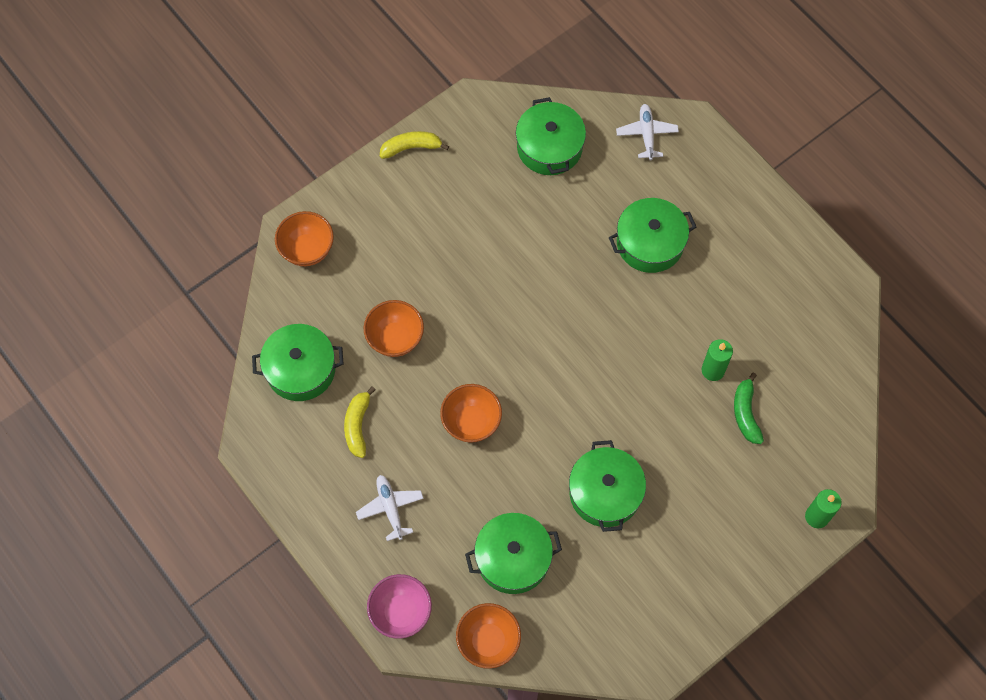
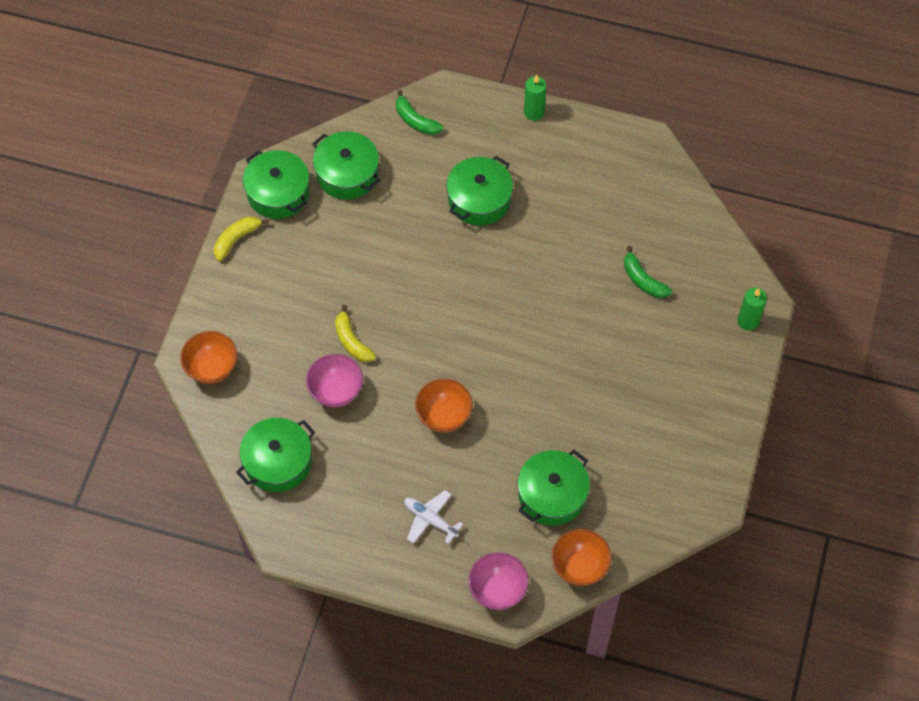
camera: 35 degrees left, 5 degrees down
yellow banana [344,386,376,458] -> yellow banana moved to [335,305,376,362]
orange bowl [363,300,424,357] -> pink bowl [306,354,363,408]
green pot [569,440,646,532] -> green pot moved to [243,150,309,219]
white plane [616,104,679,161] -> green banana [396,90,443,135]
green candle [702,339,733,381] -> green candle moved to [524,74,546,121]

